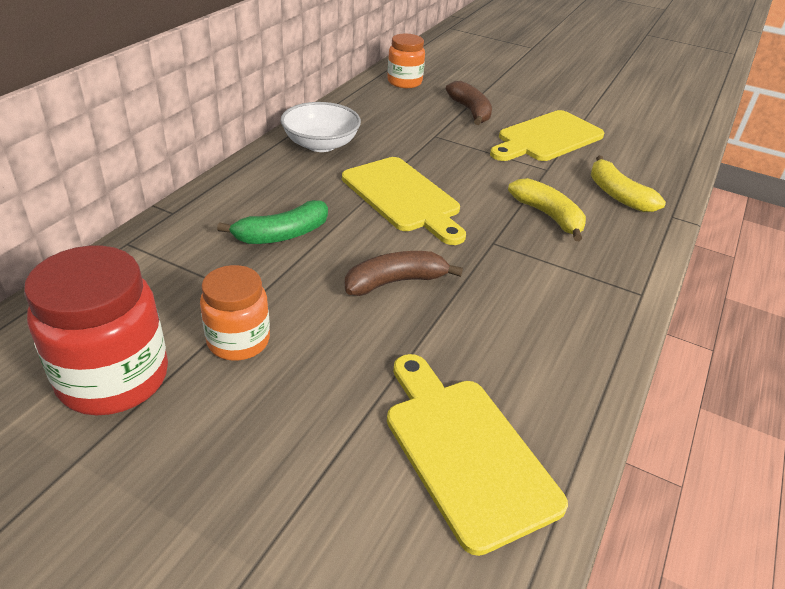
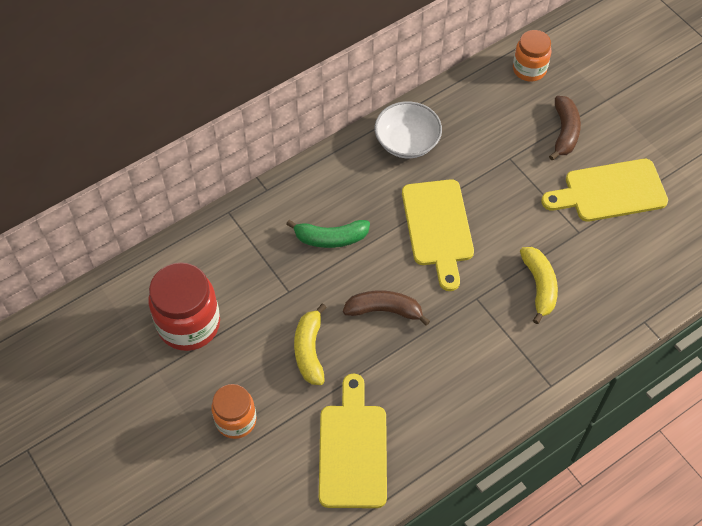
camera: 30 degrees right, 20 degrees up
orange jar [200,265,270,361] -> orange jar moved to [211,384,257,439]
yellow banana [591,156,666,212] -> yellow banana moved to [294,303,327,385]

